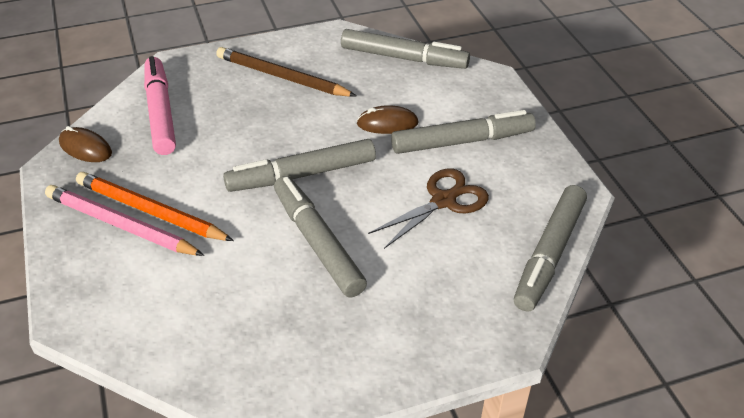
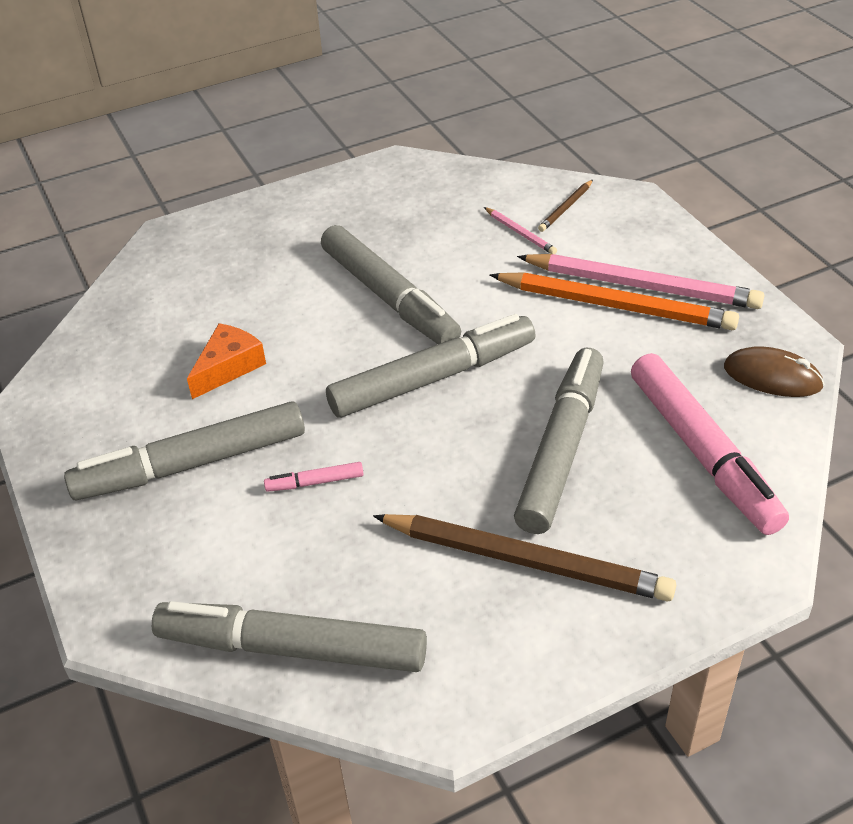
camera: 175 degrees right, 0 degrees up
brown mouse [357,105,418,134] -> pink marker [264,462,364,492]
brown scissors [368,169,489,249] -> orange cheese [187,323,266,399]
grey marker [514,185,587,312] -> grey marker moved to [514,348,604,534]
none -> pink pencil [484,207,557,254]
none -> brown pencil [538,180,593,232]

